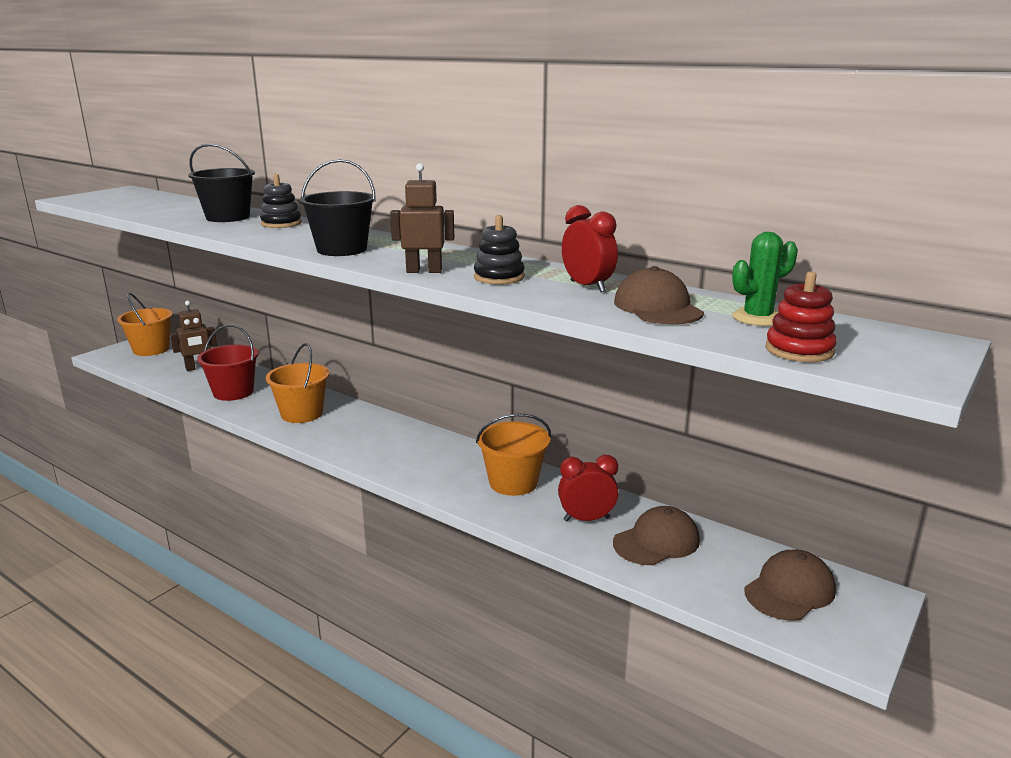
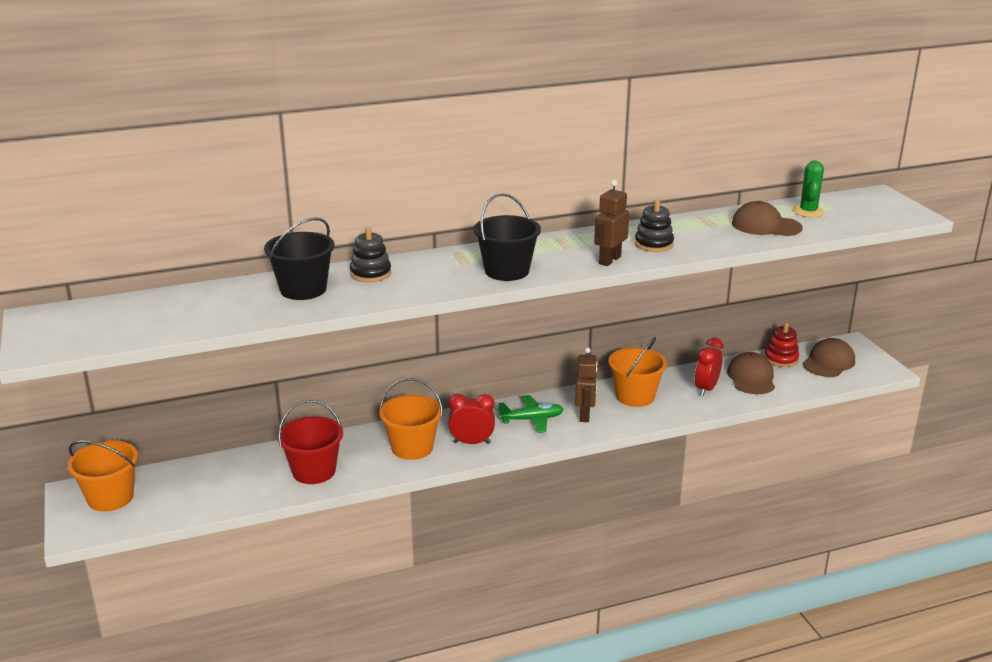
camera: 55 degrees left, 5 degrees up
brown robot [170,301,217,371] -> brown robot moved to [575,347,598,422]
red clock [562,205,618,292] -> red clock moved to [448,394,495,444]
brown cap [744,549,836,621] -> brown cap turned 45 degrees clockwise [803,338,855,377]
red stacking toy [765,272,837,362] -> red stacking toy moved to [765,322,799,367]
none -> green plane [498,395,564,433]

